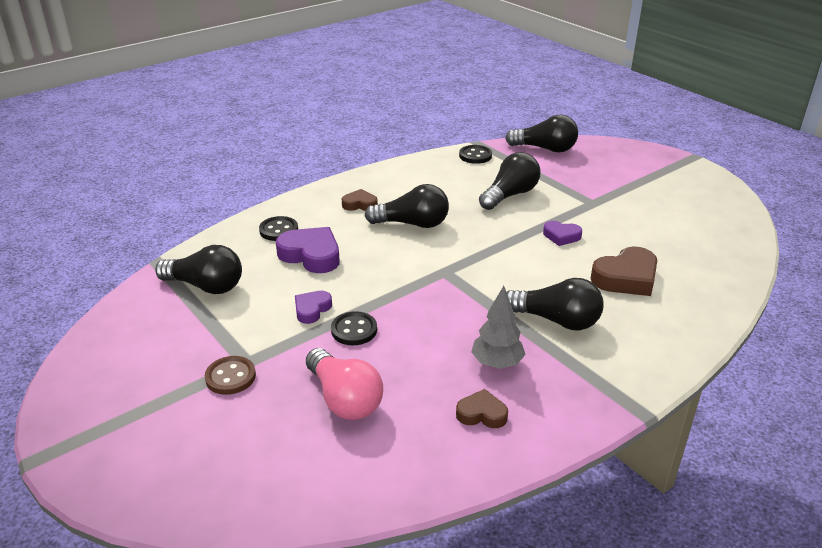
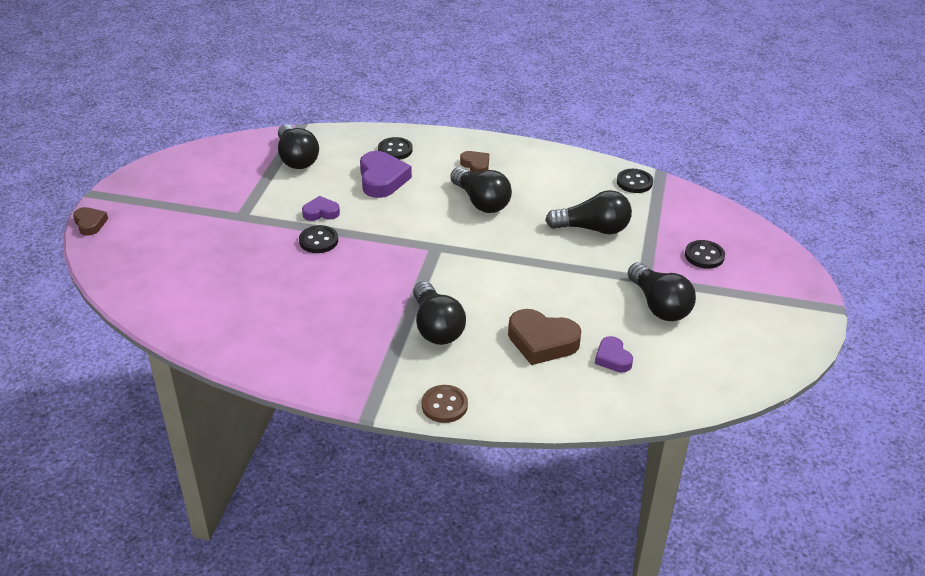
camera: 50 degrees right, 5 degrees up
brown button [205,356,256,395] -> brown button moved to [422,385,468,423]
pink light bulb [306,348,383,420] -> none
brown heart [456,389,508,428] -> brown heart moved to [73,207,108,236]
grey tree [471,286,526,369] -> none
black light bulb [505,115,578,153] -> black light bulb moved to [628,262,696,321]
purple heart [543,221,582,246] -> purple heart moved to [595,336,633,373]
none -> black button [685,240,725,269]

